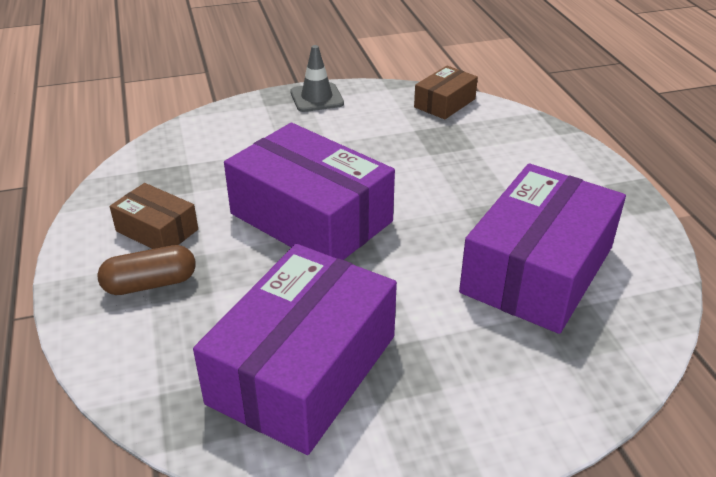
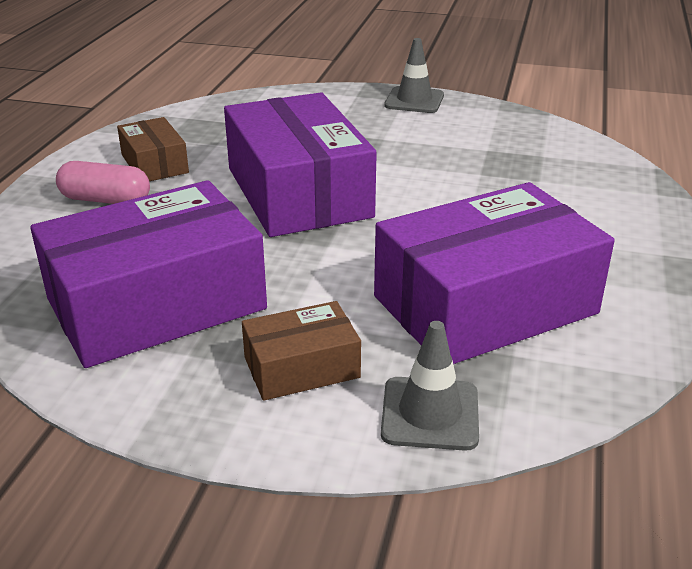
camera: 30 degrees right, 5 degrees down
brown capsule [97,245,196,295] -> pink capsule [56,161,150,204]
brown box [414,66,478,120] -> brown box moved to [242,301,361,401]
none -> grey traffic cone [381,321,479,451]

